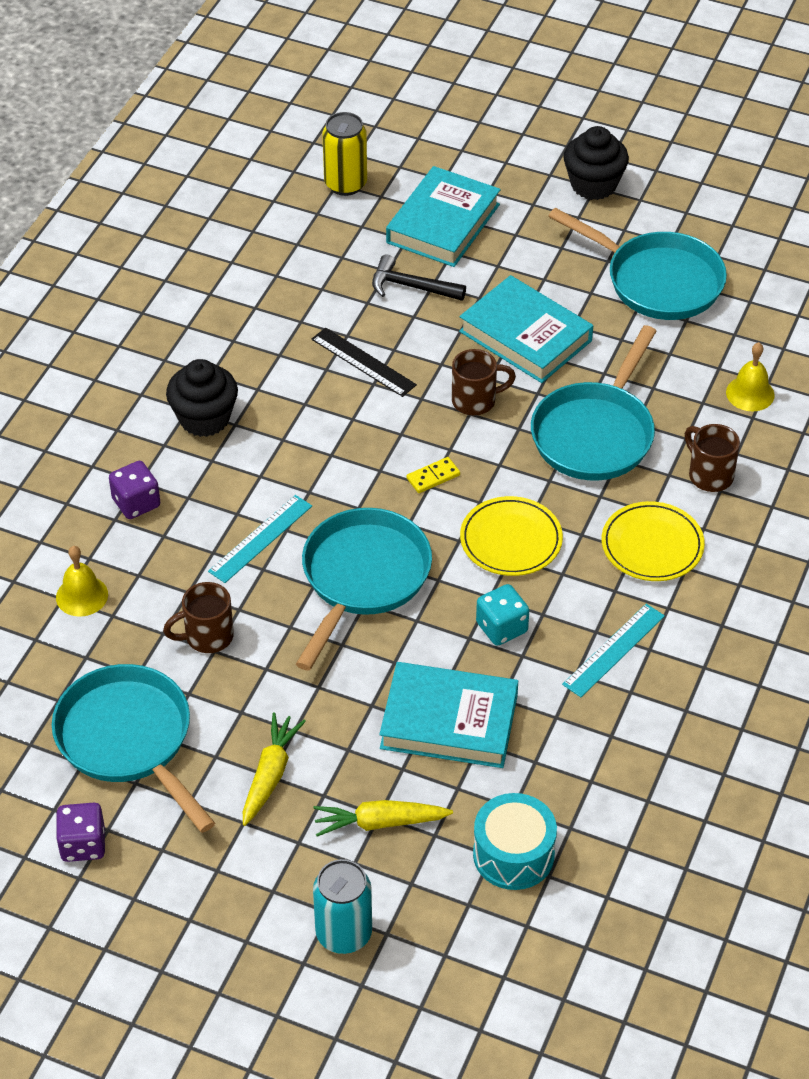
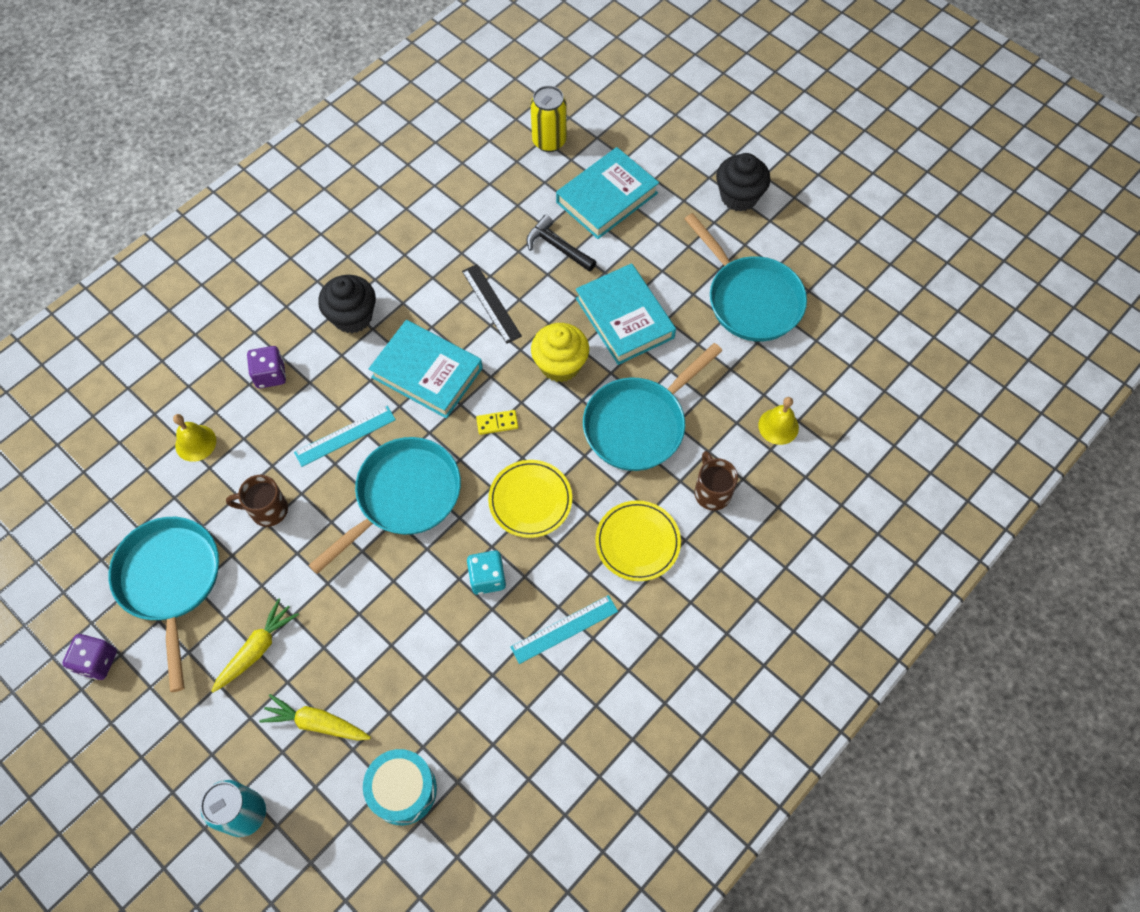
camera: 20 degrees right, 15 degrees up
turquoise book [379,662,518,768] -> turquoise book moved to [369,320,483,419]
brown mug [452,349,516,415] -> yellow cupcake [531,323,589,382]

